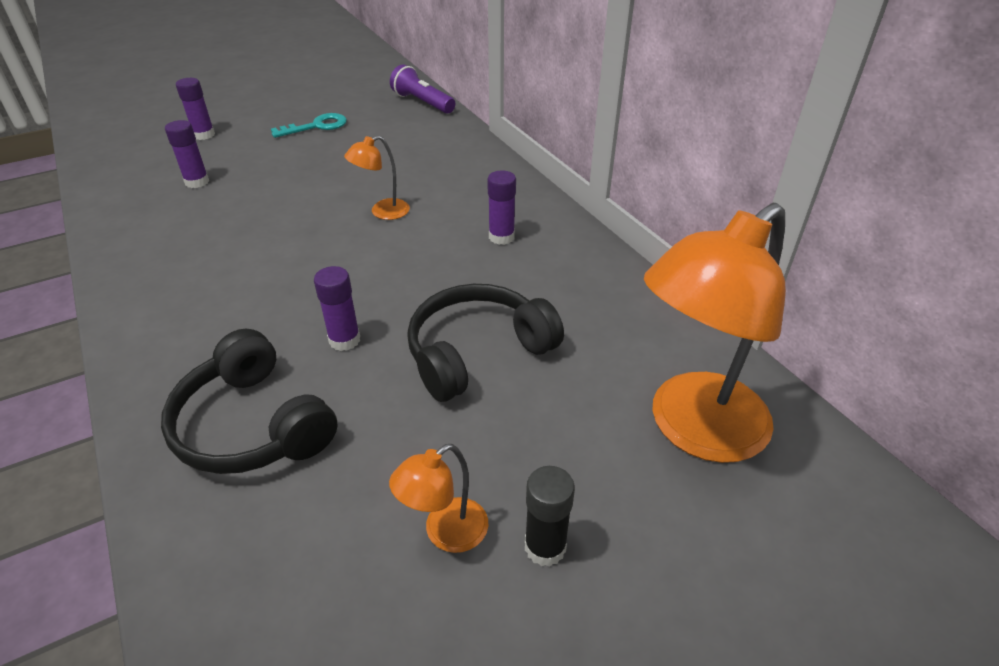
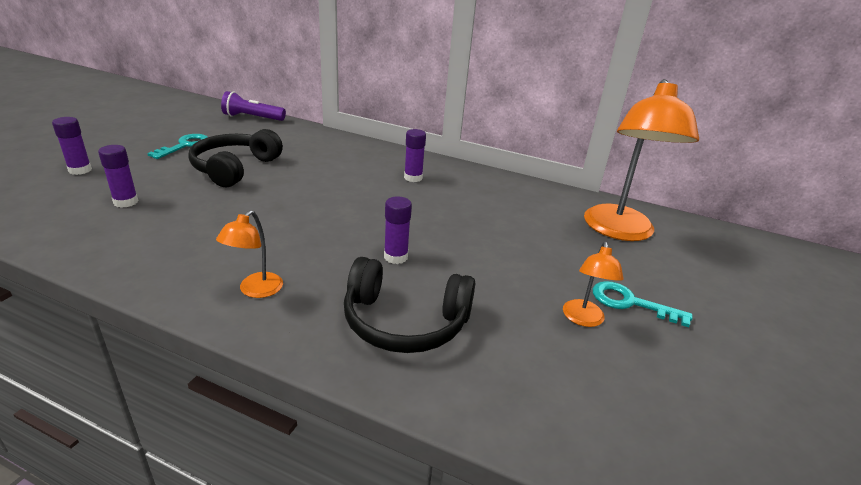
camera: 40 degrees left, 10 degrees down
orange lamp [344,135,410,220] -> orange lamp moved to [216,210,283,298]
black headphones [407,284,564,402] -> black headphones moved to [189,129,283,187]
black glue stick [525,466,575,567] -> turquoise key [593,281,693,327]

